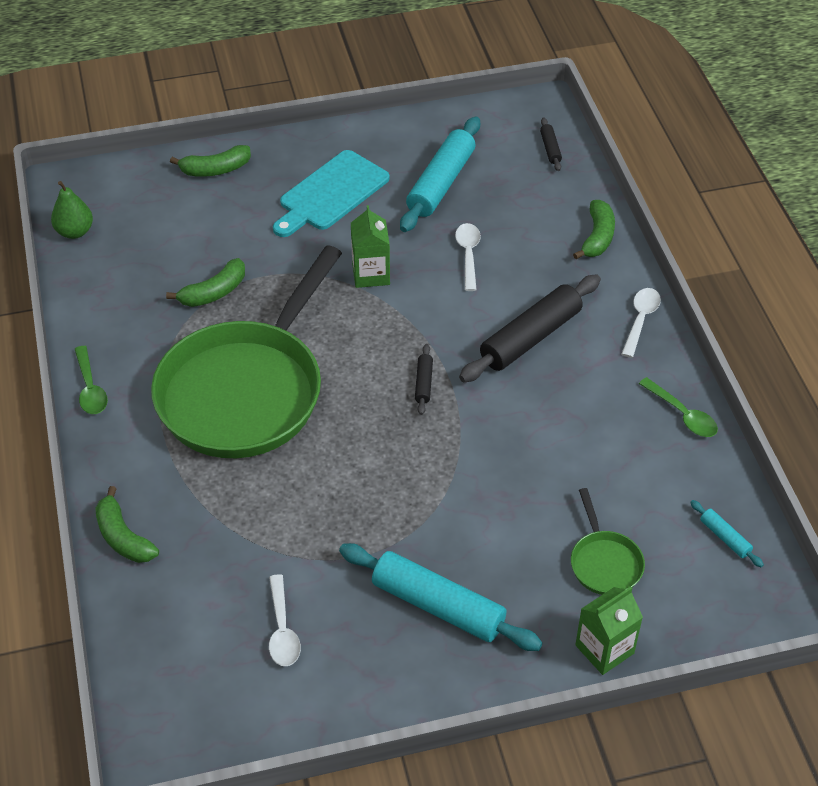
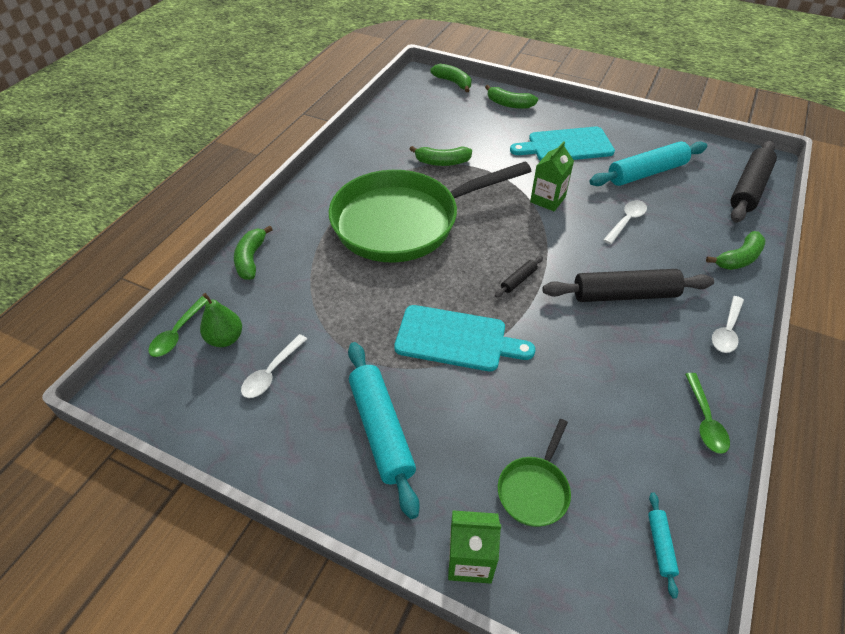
camera: 40 degrees right, 0 degrees up
green pear [51,181,93,239] -> green pear moved to [200,293,242,347]
green spoon [75,346,108,414] -> green spoon moved to [149,296,208,357]
black rolling pin [540,117,562,171] -> black rolling pin [730,141,777,223], size x2.23
white spoon [622,288,661,358] -> white spoon turned 150 degrees clockwise [712,296,744,353]
none -> turquoise cutting board [394,305,535,371]
none -> green banana [430,64,472,92]

